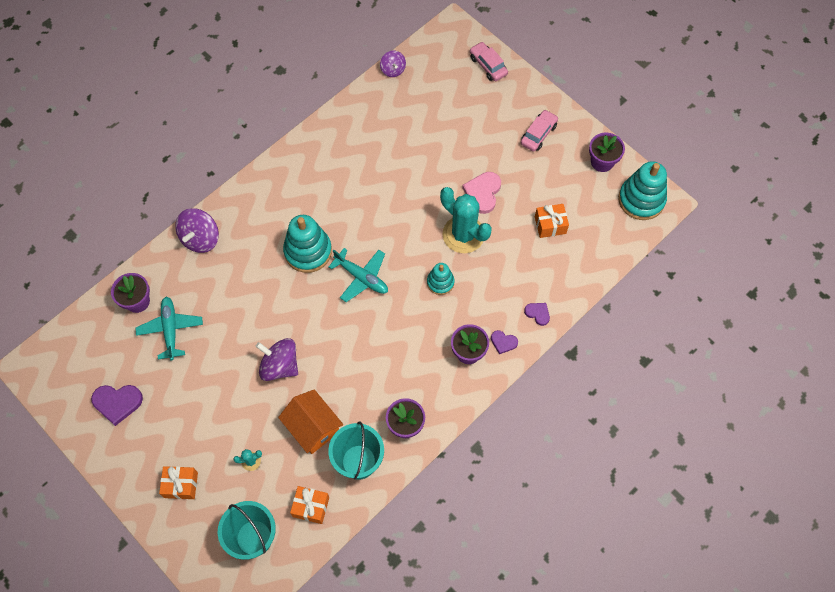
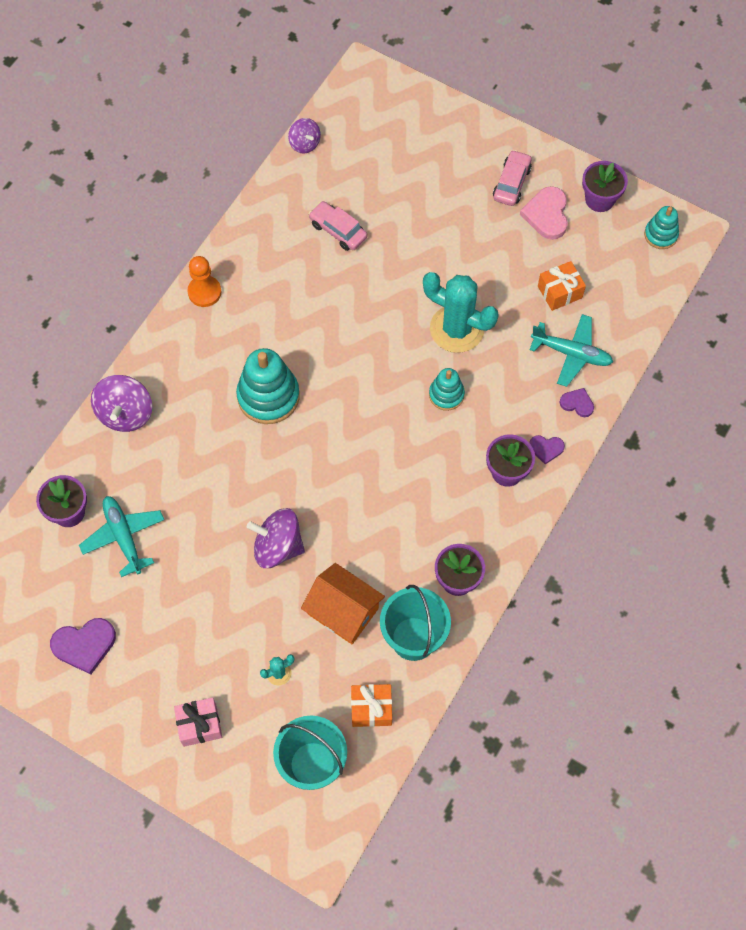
camera: 15 degrees left, 0 degrees up
orange gift [159,466,198,499] -> pink gift [174,698,222,747]
turquoise plane [329,248,388,302] -> turquoise plane moved to [530,314,613,387]
pink heart [462,172,501,214] -> pink heart moved to [520,186,568,240]
pink car [470,42,508,81] -> pink car moved to [309,201,367,251]
turquoise stacking toy [618,161,667,220] -> turquoise stacking toy [644,206,679,249], size x0.57
none -> orange pawn [187,256,222,307]

